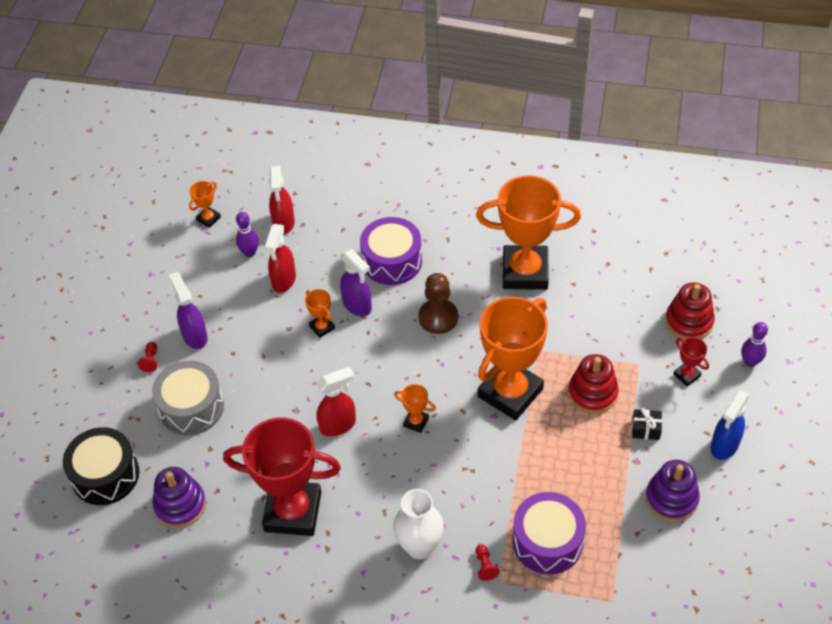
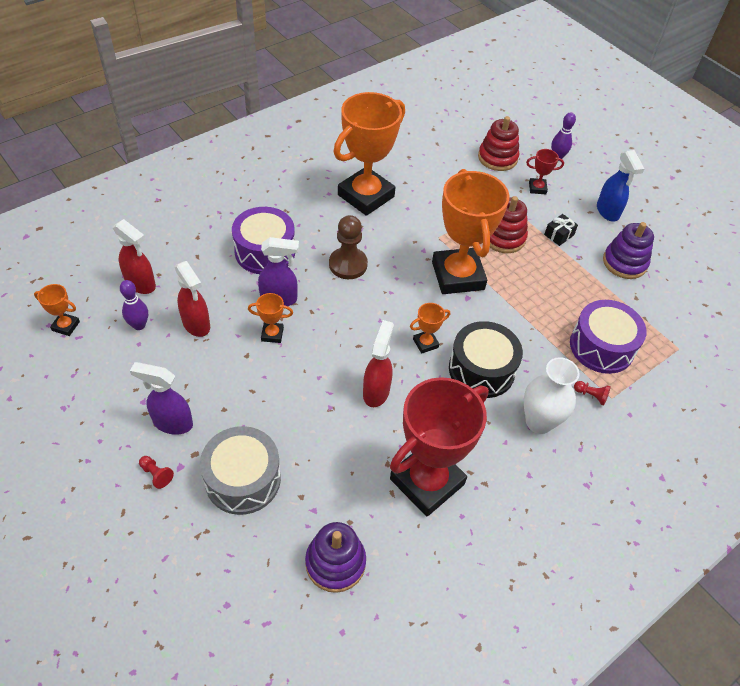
camera: 55 degrees left, 0 degrees up
black drum [63,427,139,505] -> black drum moved to [449,321,523,398]
orange trophy [189,181,221,228] -> orange trophy turned 60 degrees counterclockwise [34,284,80,336]

